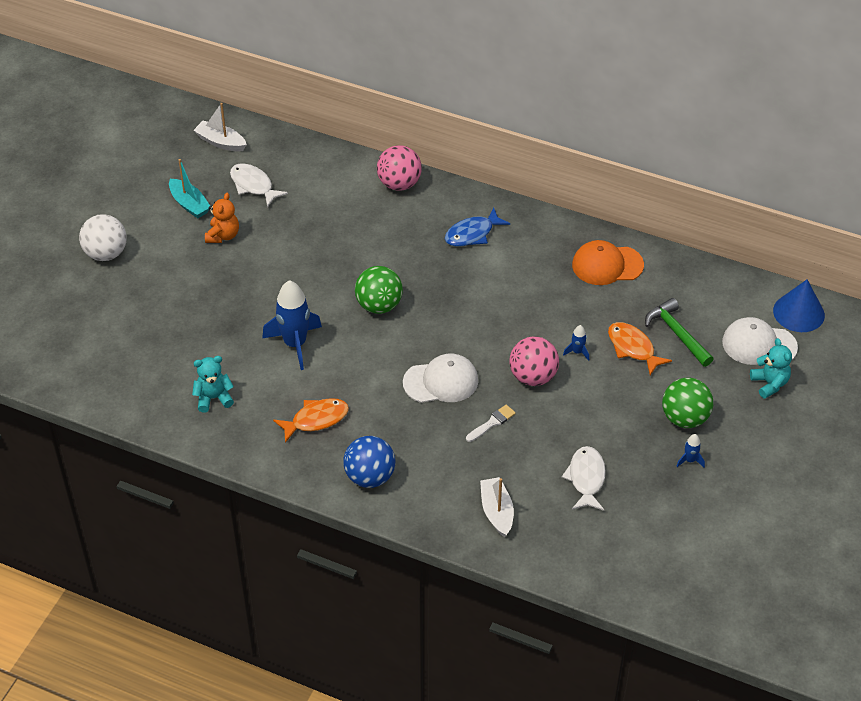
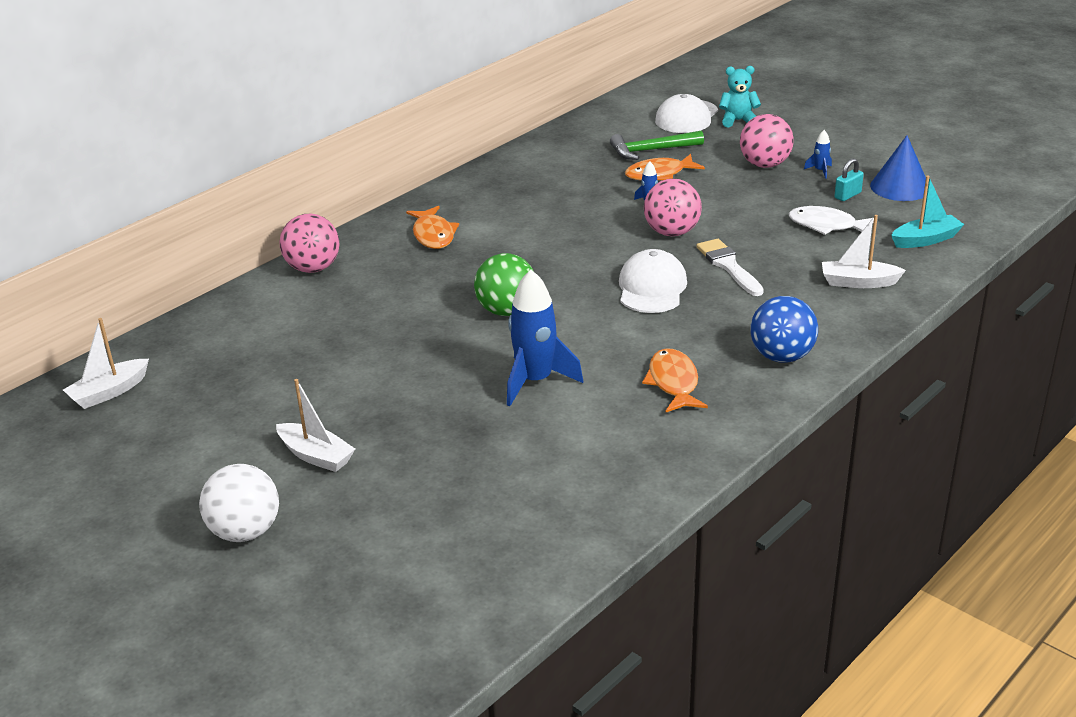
camera: 70 degrees left, 15 degrees down
turquoise boat [169,159,210,218] -> turquoise boat moved to [891,175,964,248]
turquoise teddy bear [192,356,234,412] -> none
orange teddy bear [205,193,239,243] -> none
white fish [230,163,288,207] -> none
blue fish [445,208,510,247] -> orange fish [406,206,459,249]
white brush [466,405,516,442] -> white brush [696,239,764,296], size x1.52
orange cap [572,240,644,285] -> none
green ball [662,378,713,428] -> pink ball [740,114,794,168]
blue cone [773,279,825,332] -> blue cone moved to [870,135,926,201]
none -> white boat [276,379,355,472]
none -> turquoise padlock [834,158,864,201]

